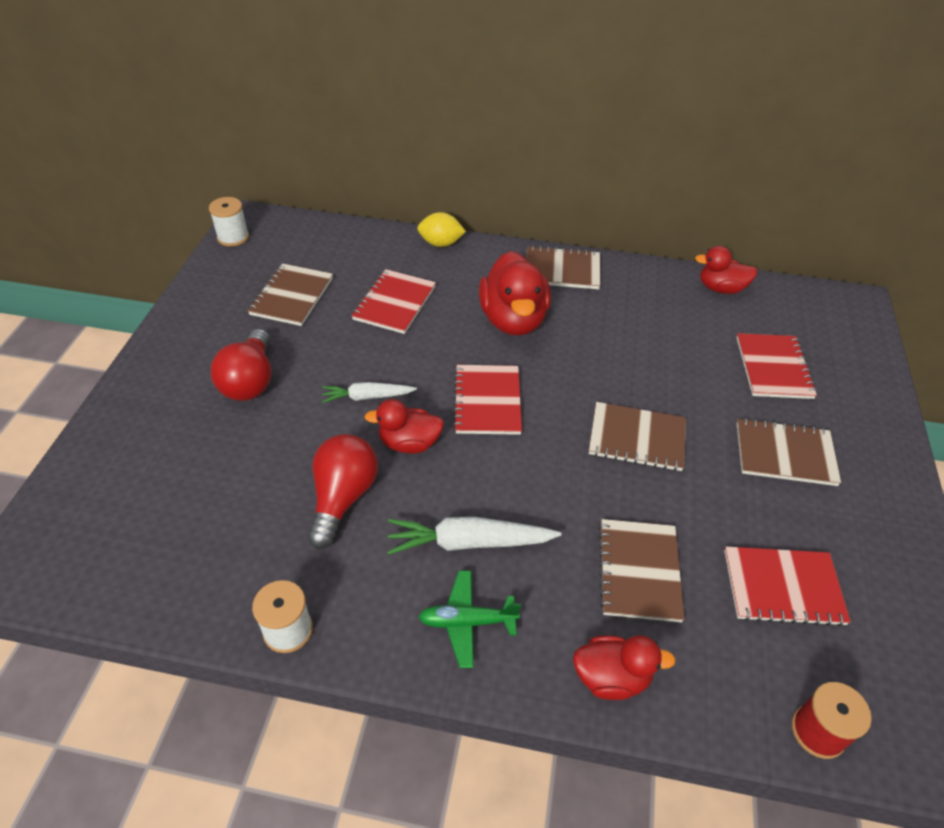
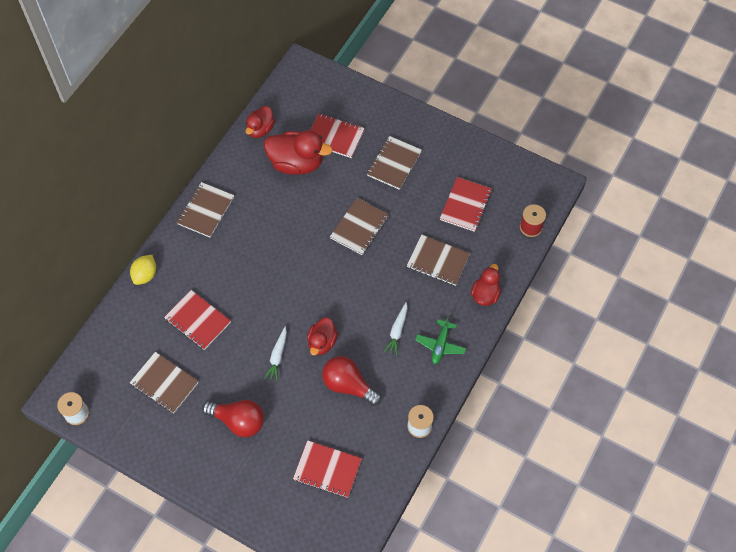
camera: 70 degrees left, 15 degrees up
white carrot [387,517,561,555] -> white carrot [384,302,407,355], size x0.64
red notebook [453,365,522,435] -> red notebook moved to [293,440,362,498]
red duck [479,251,551,336] -> red duck moved to [264,130,332,175]

